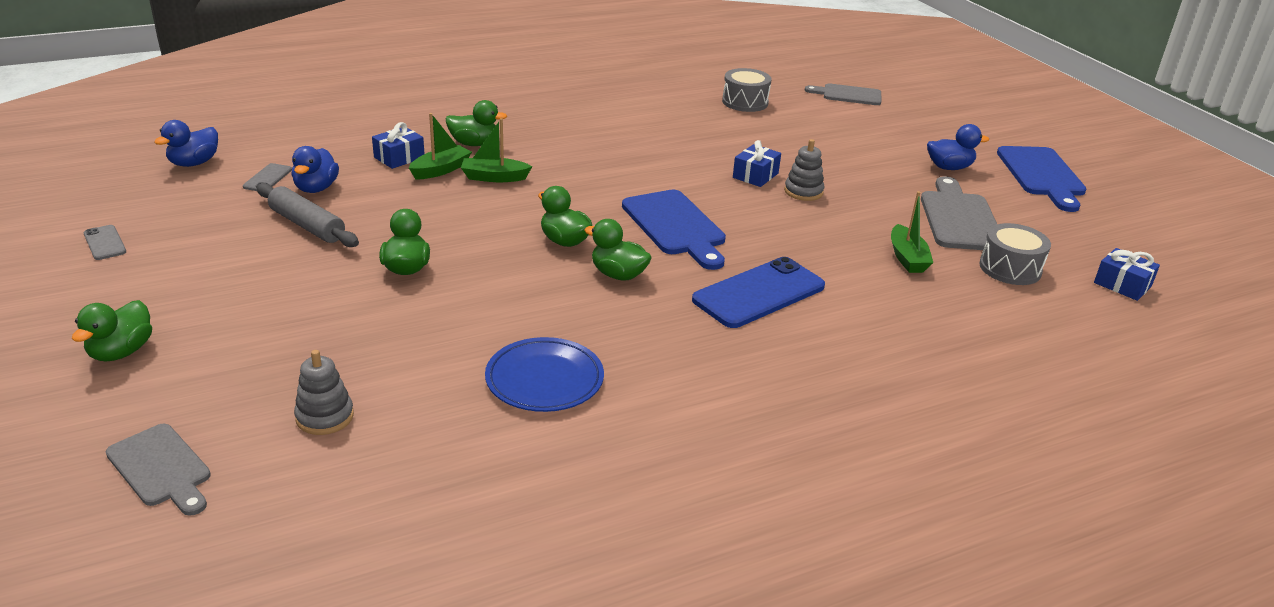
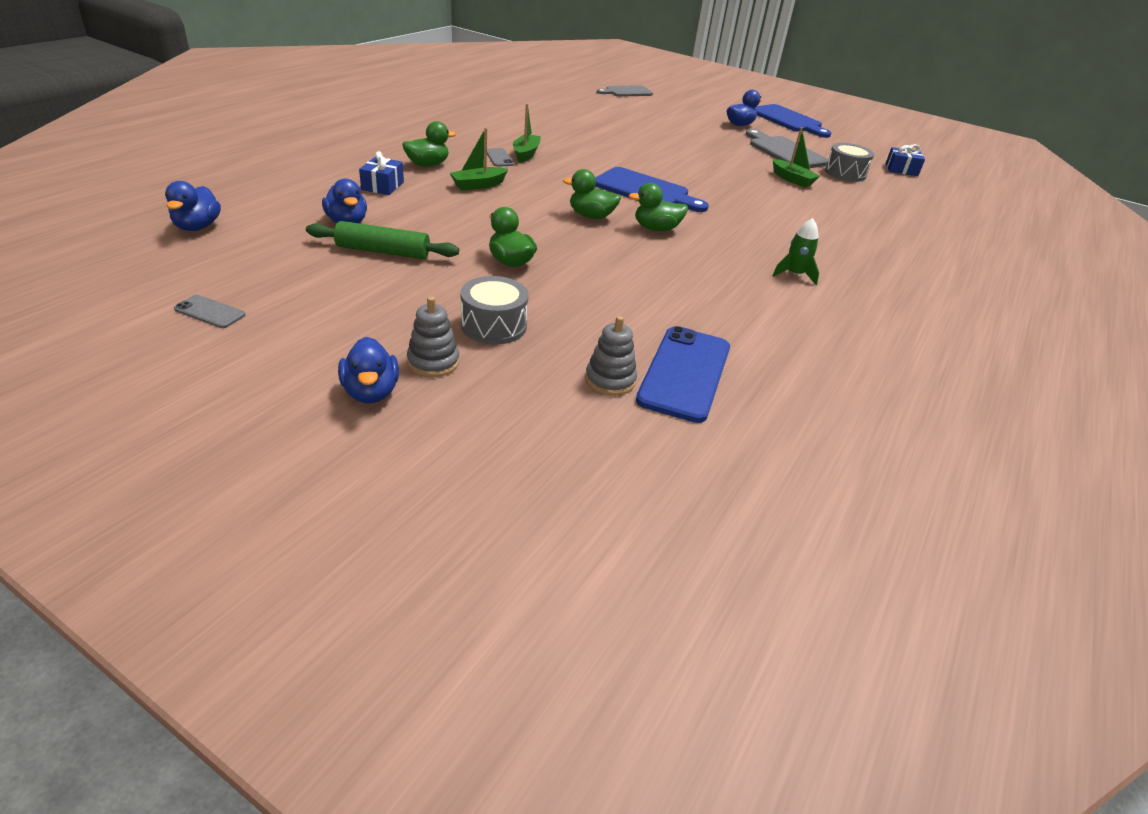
camera: 35 degrees left, 5 degrees up
green duck [72,300,152,362] -> blue duck [338,337,399,403]
grey cutting board [106,424,211,516] -> none
grey phone [243,163,292,191] -> grey phone moved to [487,148,514,166]
grey rolling pin [256,183,359,247] -> green rolling pin [306,221,459,259]
green boat [409,113,472,179] -> green boat moved to [513,104,541,162]
blue plate [485,337,604,412] -> none
blue phone [692,257,825,328] -> blue phone moved to [636,326,730,423]
grey drum [722,68,772,112] -> grey drum moved to [461,276,529,345]
blue gift [733,140,781,187] -> none
grey stacking toy [784,139,825,201] -> grey stacking toy moved to [407,296,459,377]
none -> green rocket [773,218,819,285]

